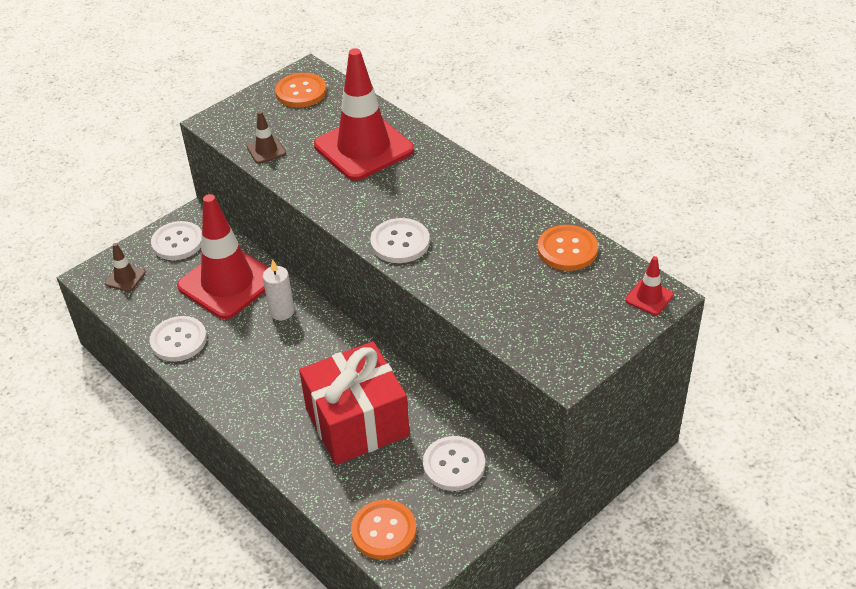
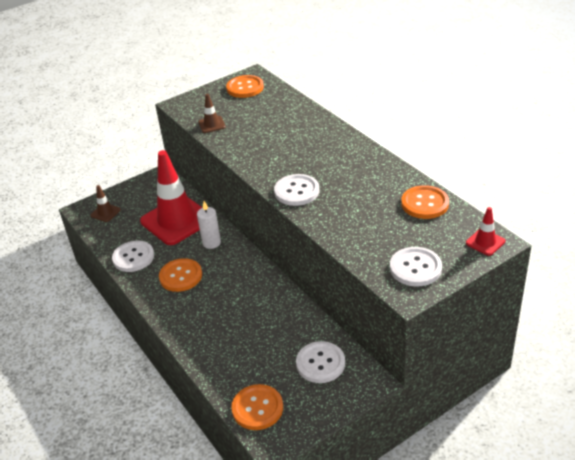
camera: 10 degrees right, 5 degrees down
white button [151,221,202,260] -> white button moved to [390,247,442,286]
red gift [299,341,410,465] -> none
red traffic cone [314,48,414,181] -> none
none -> orange button [159,258,202,292]

